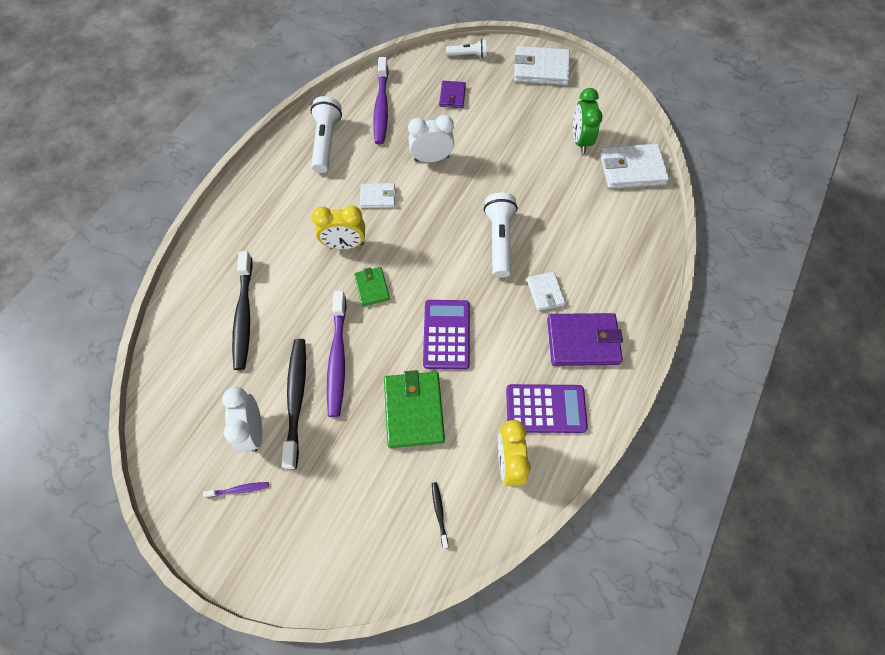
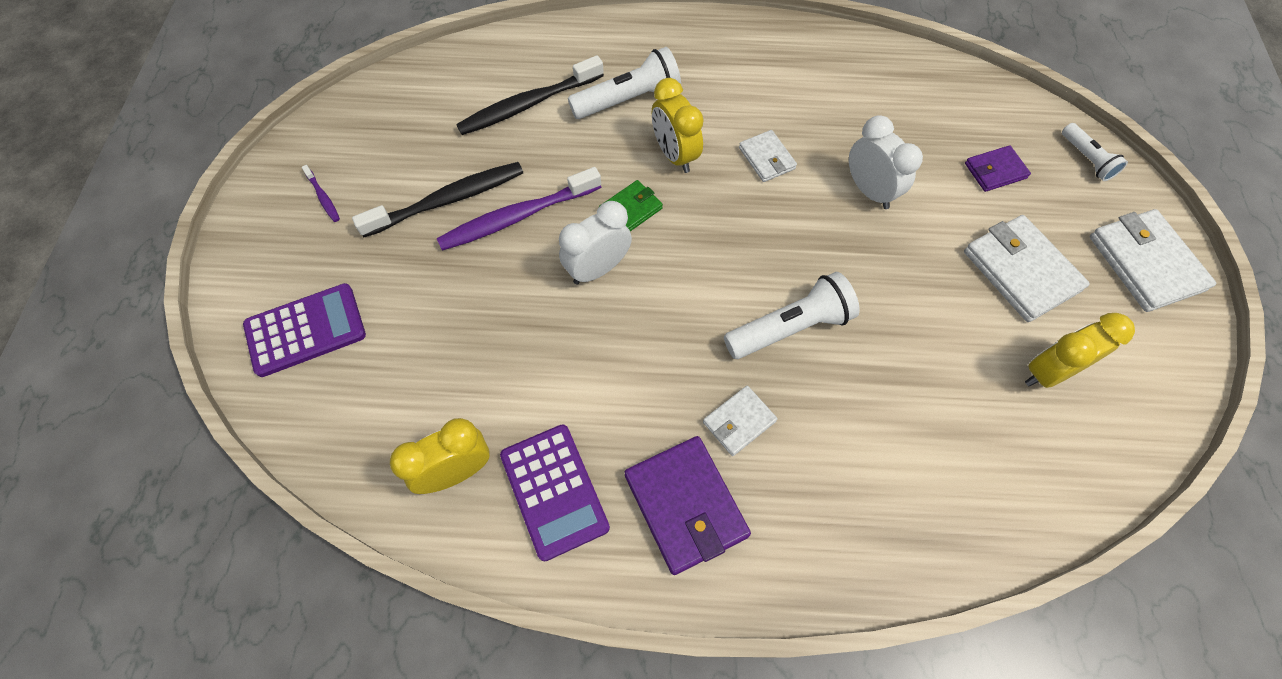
camera: 65 degrees right, 0 degrees up
white clock [222,387,262,452] -> white clock moved to [559,201,632,284]
white flashlight [311,96,342,173] -> white flashlight moved to [568,47,681,119]
purple toothbrush [373,57,389,144] -> none
green wallet [384,370,445,448] -> none
purple calculator [423,300,470,369] -> purple calculator moved to [243,283,366,377]
black toothbrush [432,482,448,548] -> none
green clock [573,88,603,153] -> yellow clock [1025,313,1135,388]
white wallet [600,144,669,189] -> white wallet moved to [964,215,1090,322]

